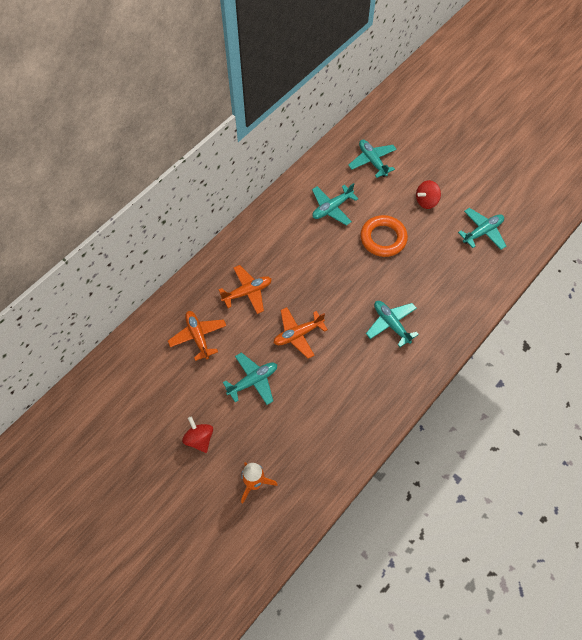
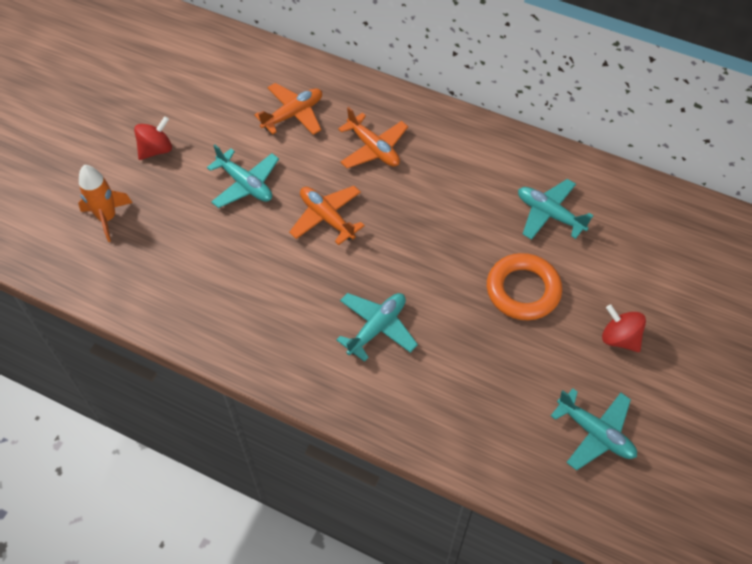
camera: 75 degrees right, 5 degrees down
turquoise plane [348,140,397,178] -> none

